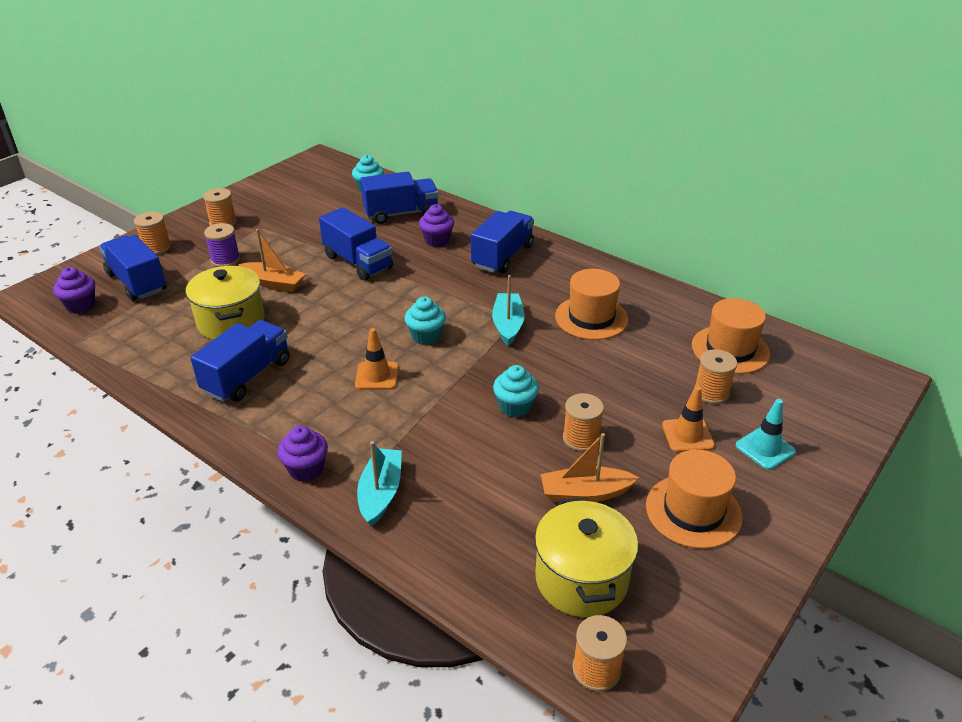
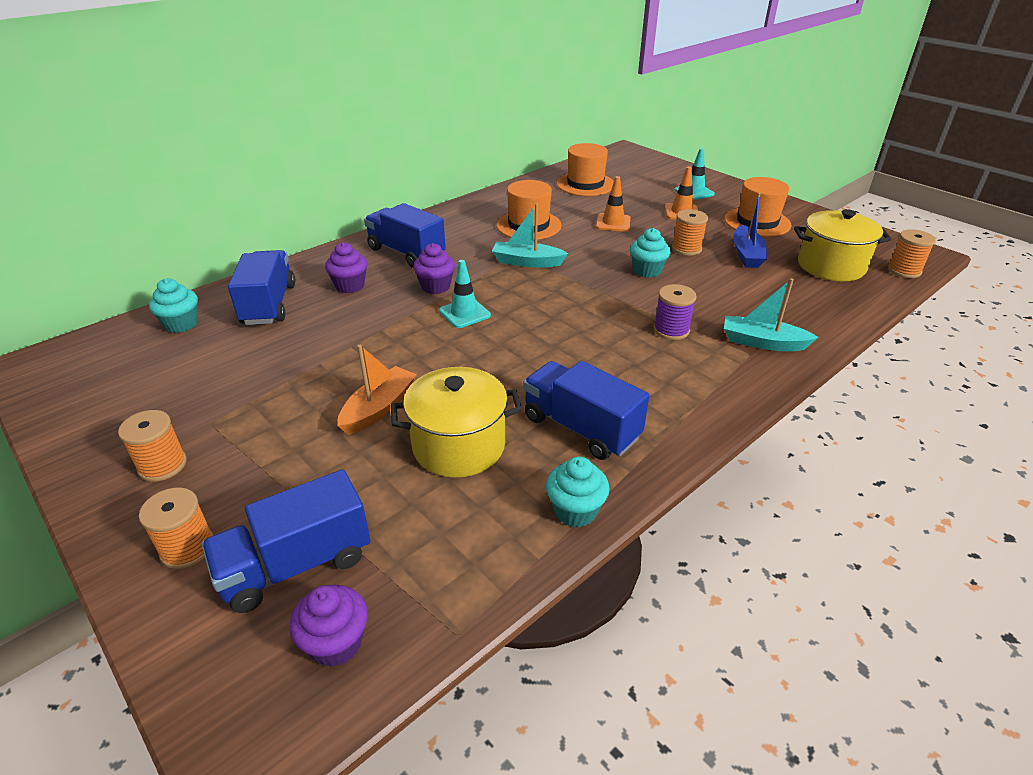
camera: 80 degrees left, 0 degrees up
purple spool [204,223,240,267] -> purple spool moved to [653,284,697,340]
purple cupcake [277,426,328,482] -> purple cupcake moved to [413,243,455,294]
blue truck [319,207,393,281] -> none
orange traffic cone [355,328,399,390] -> orange traffic cone moved to [596,176,631,232]
turquoise cupcake [404,297,446,345] -> turquoise cupcake moved to [546,456,610,527]
orange boat [541,433,639,502] -> blue boat [733,193,767,268]
orange spool [695,349,737,404] -> none
none -> turquoise traffic cone [439,260,491,328]

